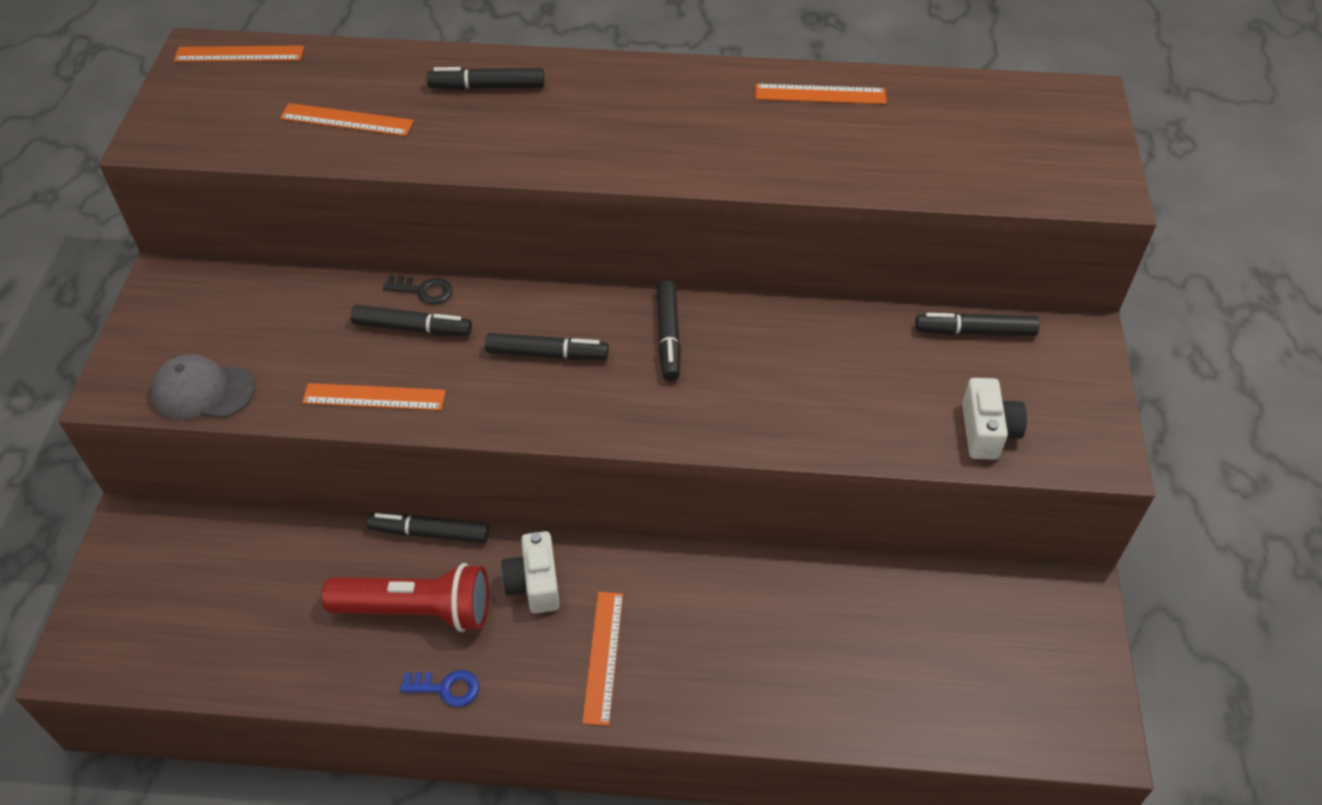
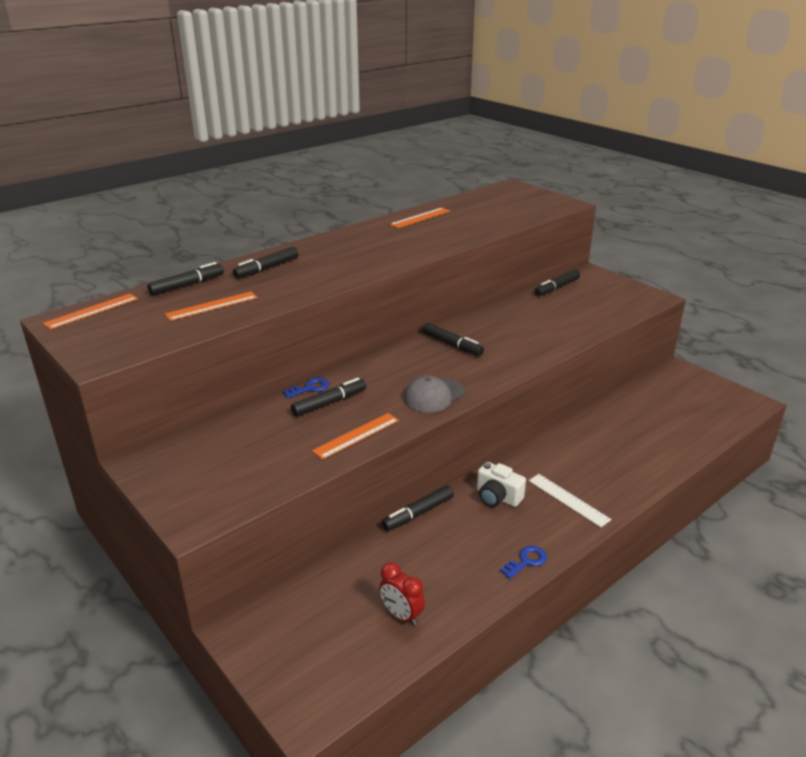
camera: 45 degrees left, 20 degrees down
grey cap [151,354,255,420] -> grey cap moved to [404,376,465,413]
red flashlight [322,563,489,632] -> none
black key [383,275,453,305] -> blue key [283,378,329,398]
black marker [485,333,609,360] -> black marker moved to [147,262,224,296]
orange ruler [582,592,623,726] -> white ruler [529,474,611,527]
white camera [962,378,1027,460] -> none
none -> red clock [379,562,425,626]

